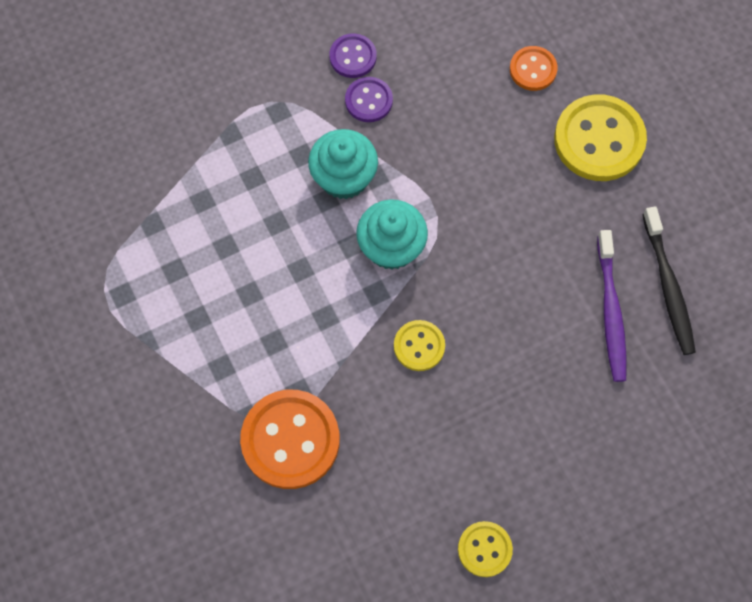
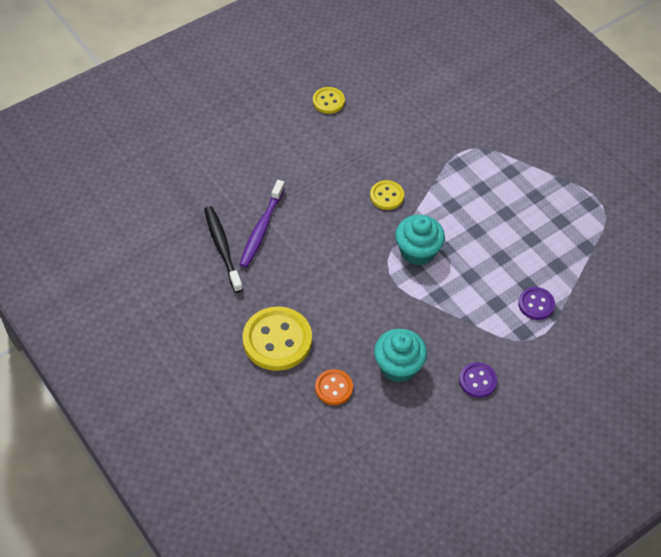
camera: 170 degrees right, 15 degrees down
orange button [240,390,340,489] -> none
turquoise cupcake [308,129,378,199] -> turquoise cupcake moved to [374,329,427,382]
purple button [345,77,393,122] -> purple button moved to [518,287,555,320]
purple toothbrush [597,230,627,382] -> purple toothbrush turned 150 degrees counterclockwise [239,180,285,268]

